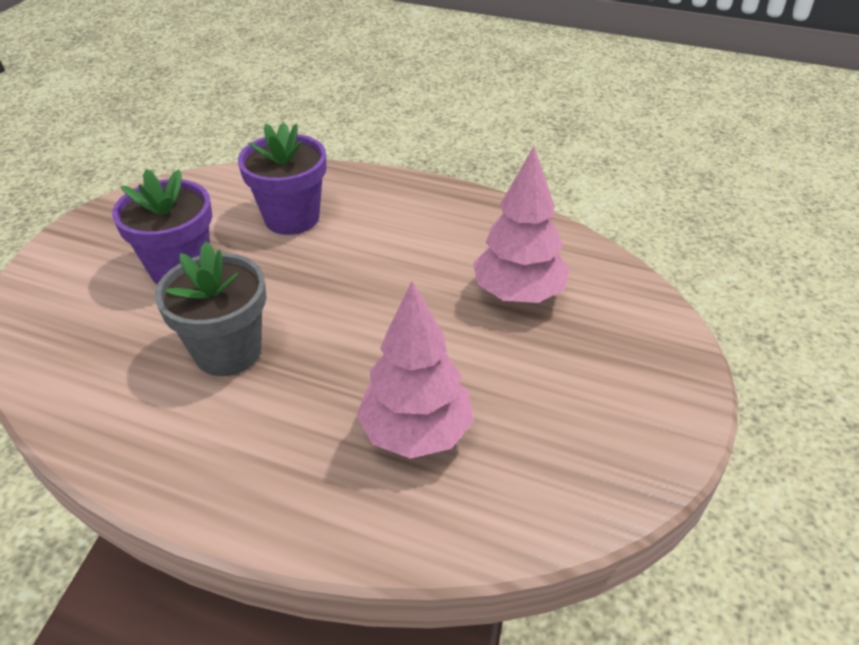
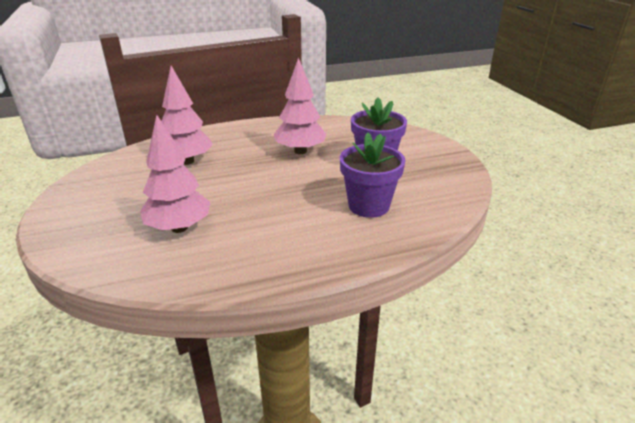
camera: 140 degrees right, 10 degrees down
grey flower pot [155,242,266,376] -> pink tree [274,58,326,154]

